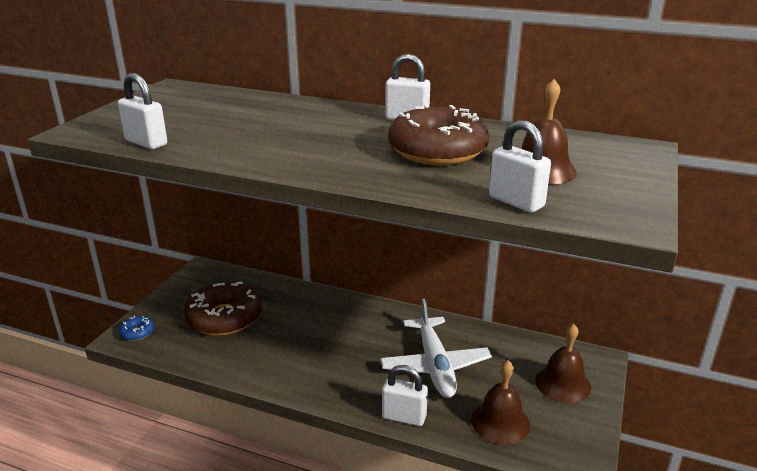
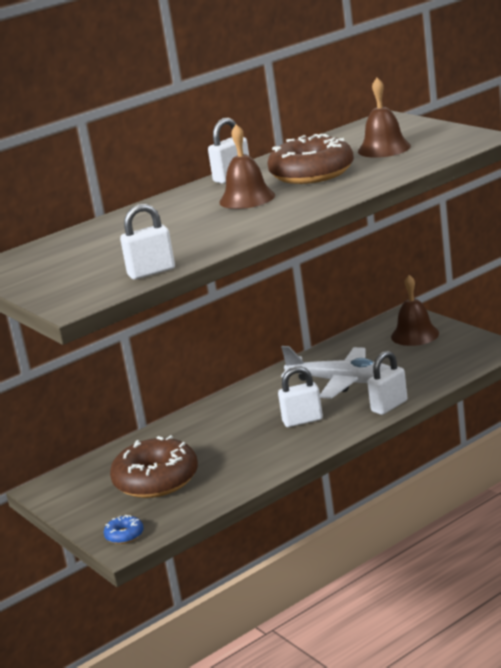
camera: 55 degrees left, 5 degrees down
brown bell [471,360,530,445] -> brown bell moved to [219,124,275,209]
white padlock [489,120,551,213] -> white padlock moved to [278,366,323,427]

